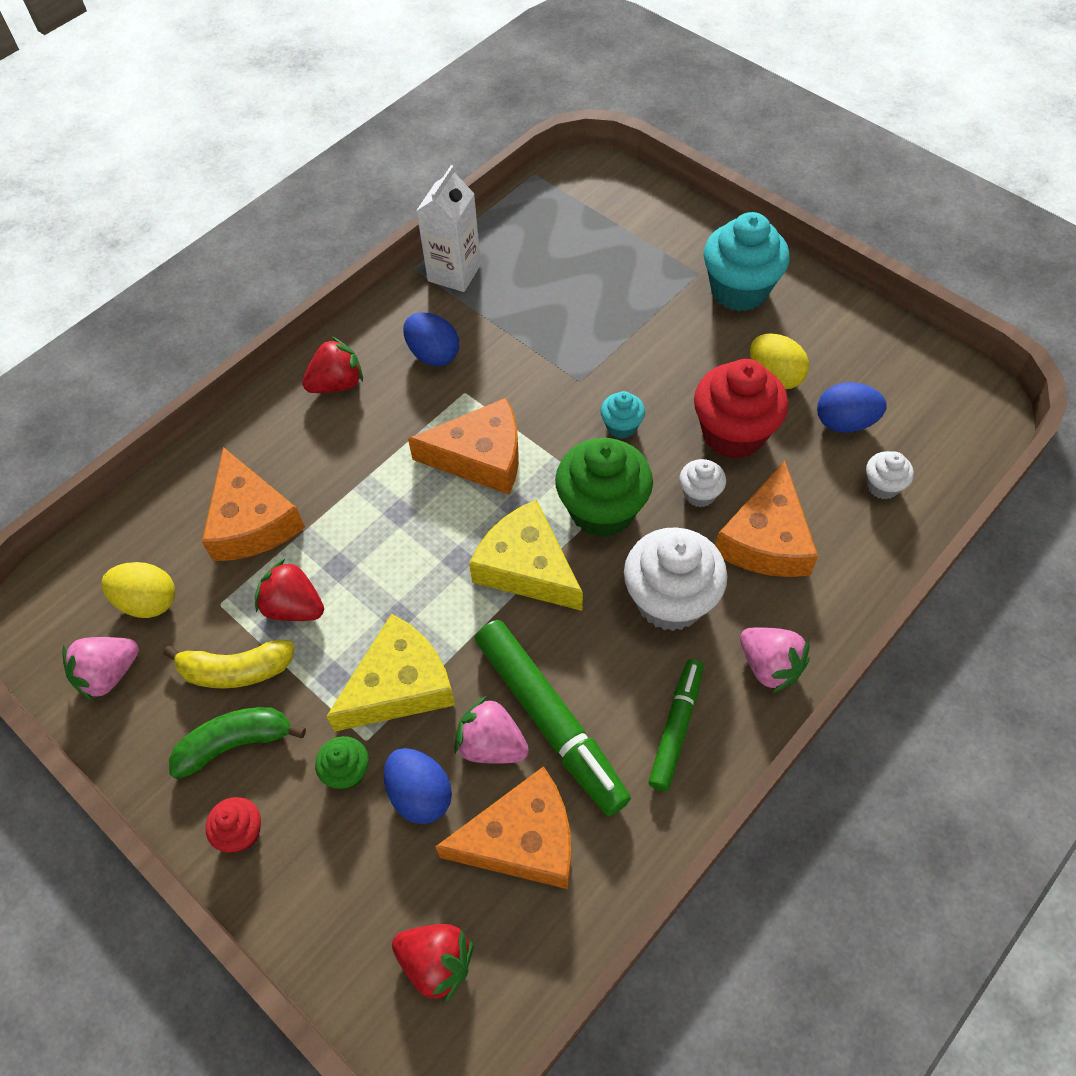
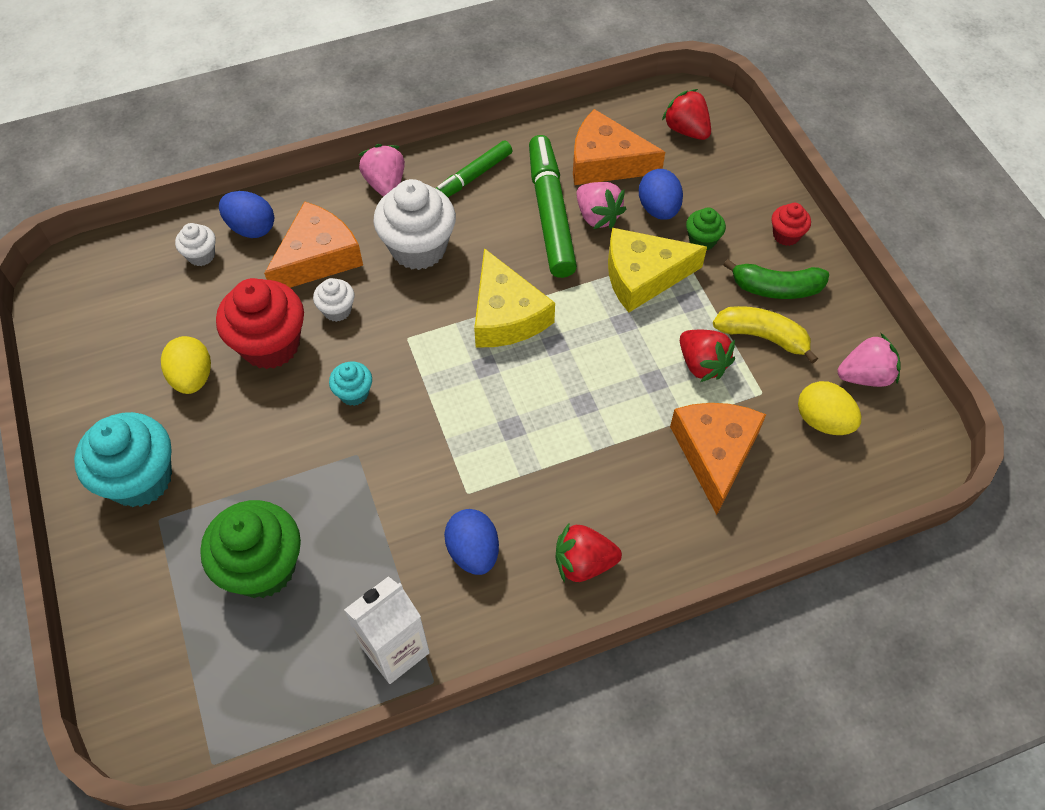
camera: 155 degrees left, 0 degrees up
orange cheese [408,398,519,494] -> none
green cupcake [555,438,653,537] -> green cupcake moved to [200,500,301,598]
blue egg [817,382,887,433] -> blue egg moved to [219,191,274,238]

